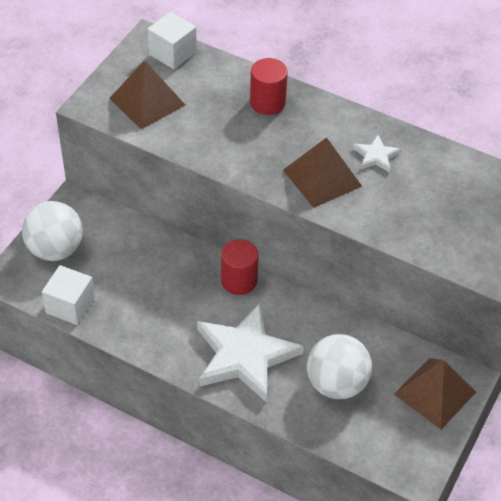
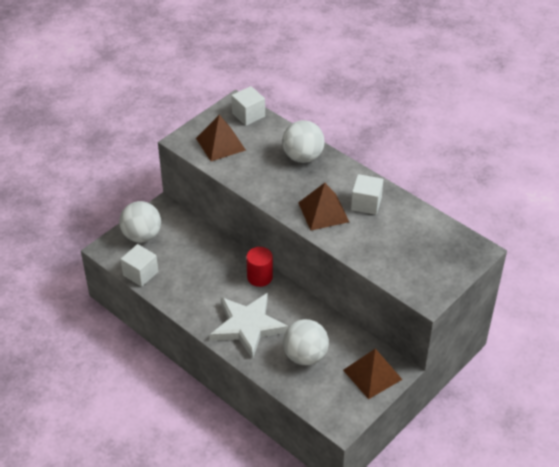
camera: 15 degrees right, 5 degrees down
red cylinder [250,58,288,115] -> white ball [282,120,324,163]
white star [353,135,401,172] -> white cube [351,174,383,215]

